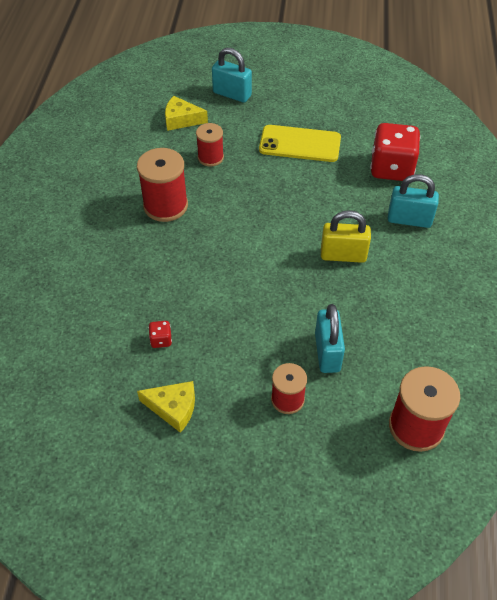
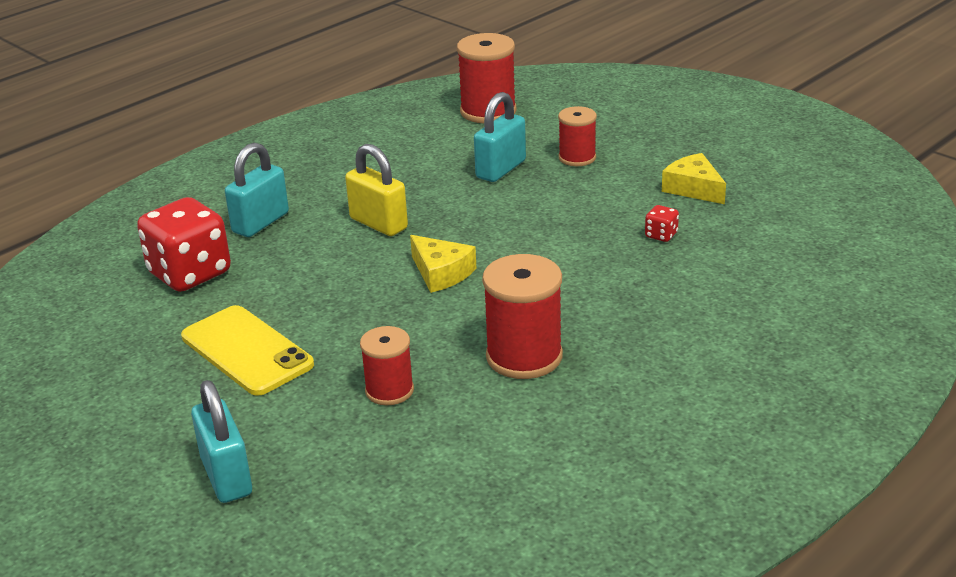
camera: 140 degrees left, 20 degrees down
yellow cheese [165,96,208,131] -> yellow cheese moved to [410,235,476,293]
turquoise padlock [388,174,439,228] -> turquoise padlock turned 75 degrees clockwise [225,143,289,237]

